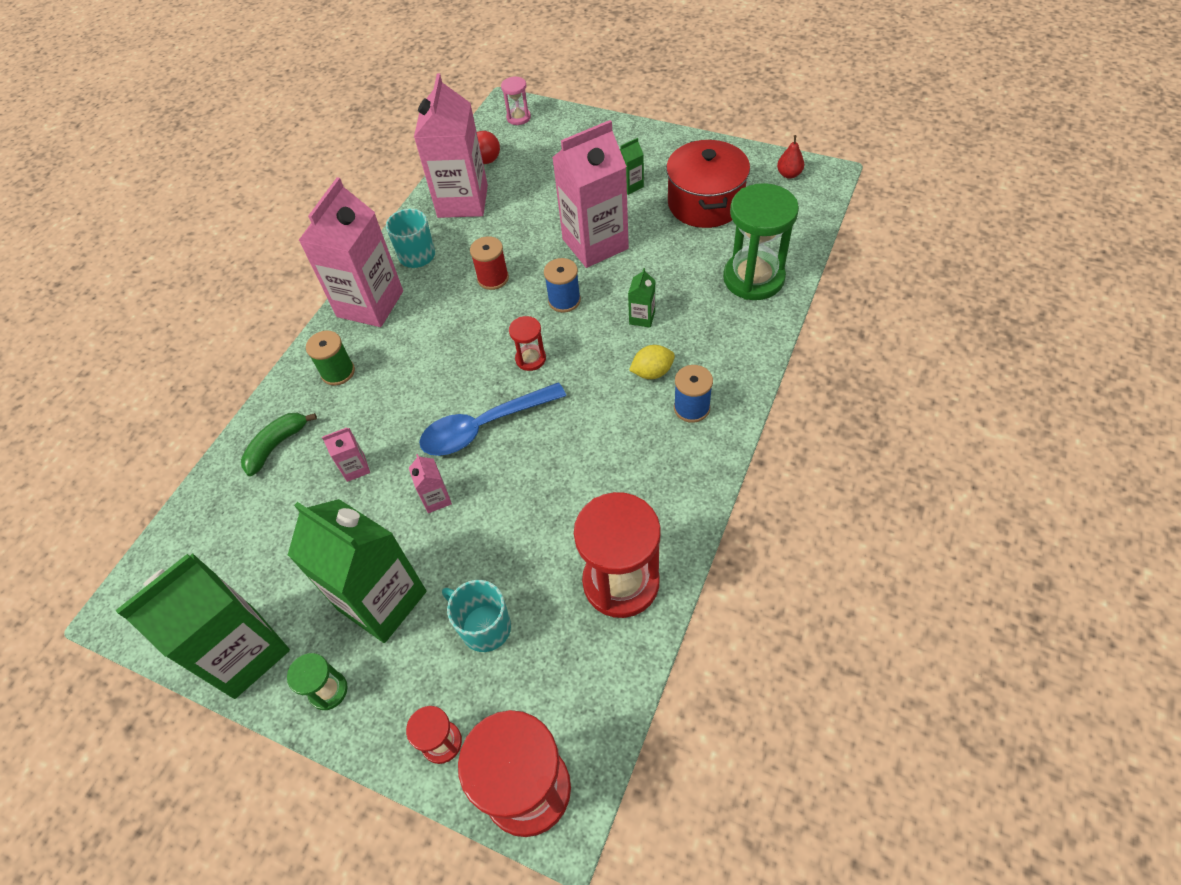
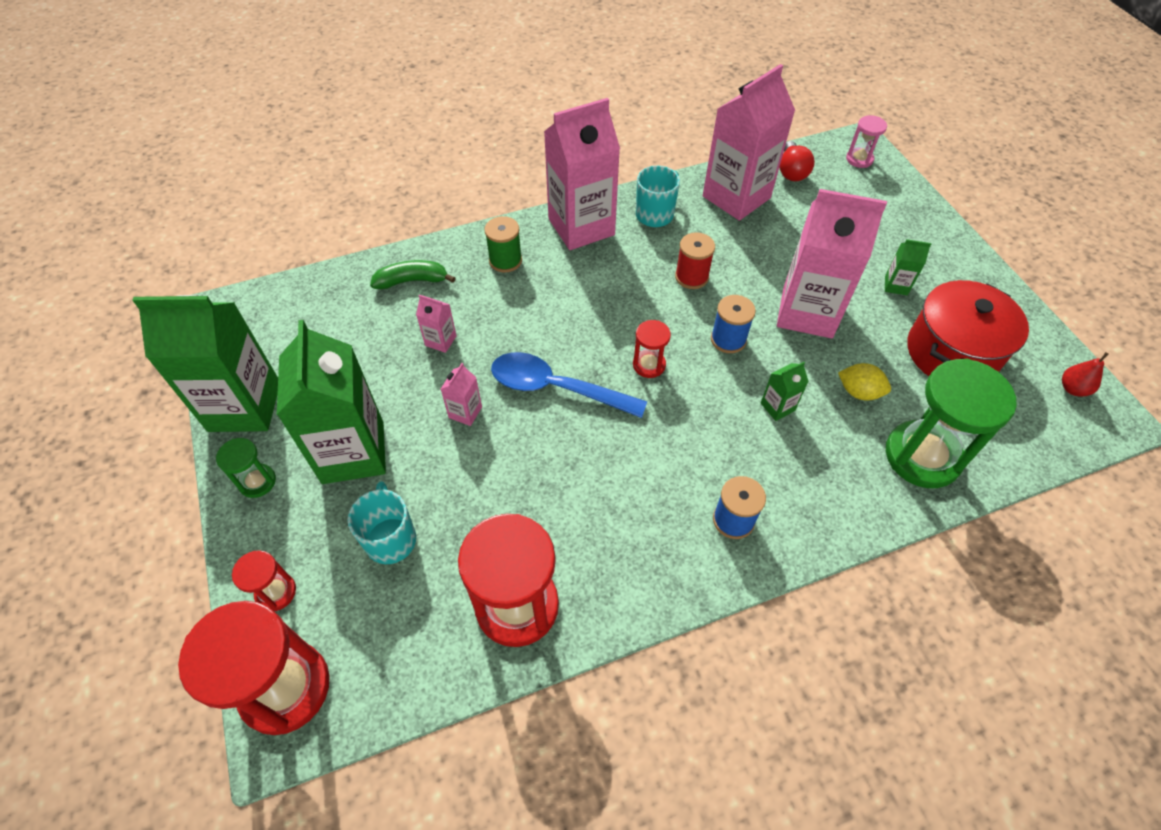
camera: 40 degrees right, 0 degrees up
yellow lemon [629,345,675,379] -> yellow lemon moved to [838,363,891,400]

